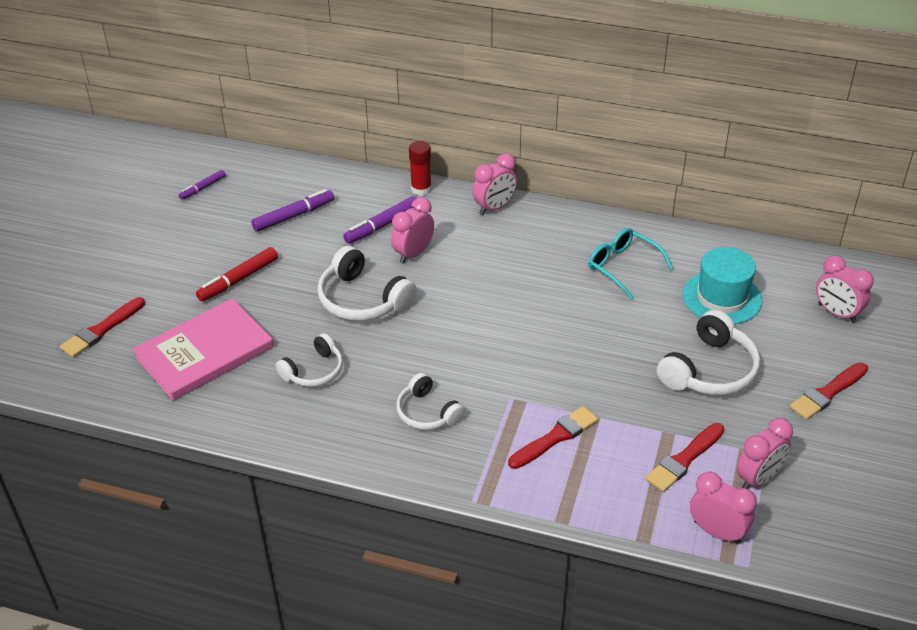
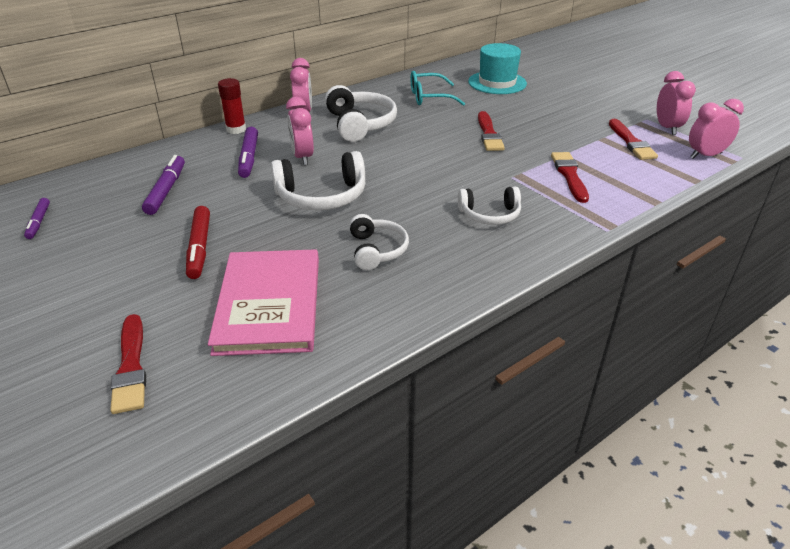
camera: 55 degrees left, 5 degrees down
white headphones [657,310,760,395] -> white headphones moved to [325,85,397,142]
red brush [790,362,868,420] -> red brush moved to [478,111,505,151]
pink clock [816,255,874,323] -> none

